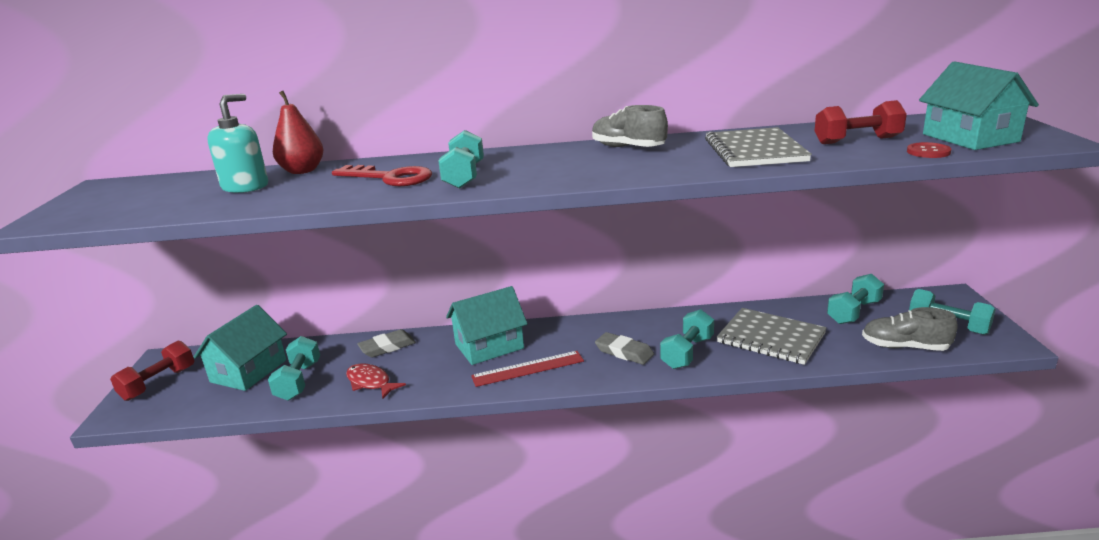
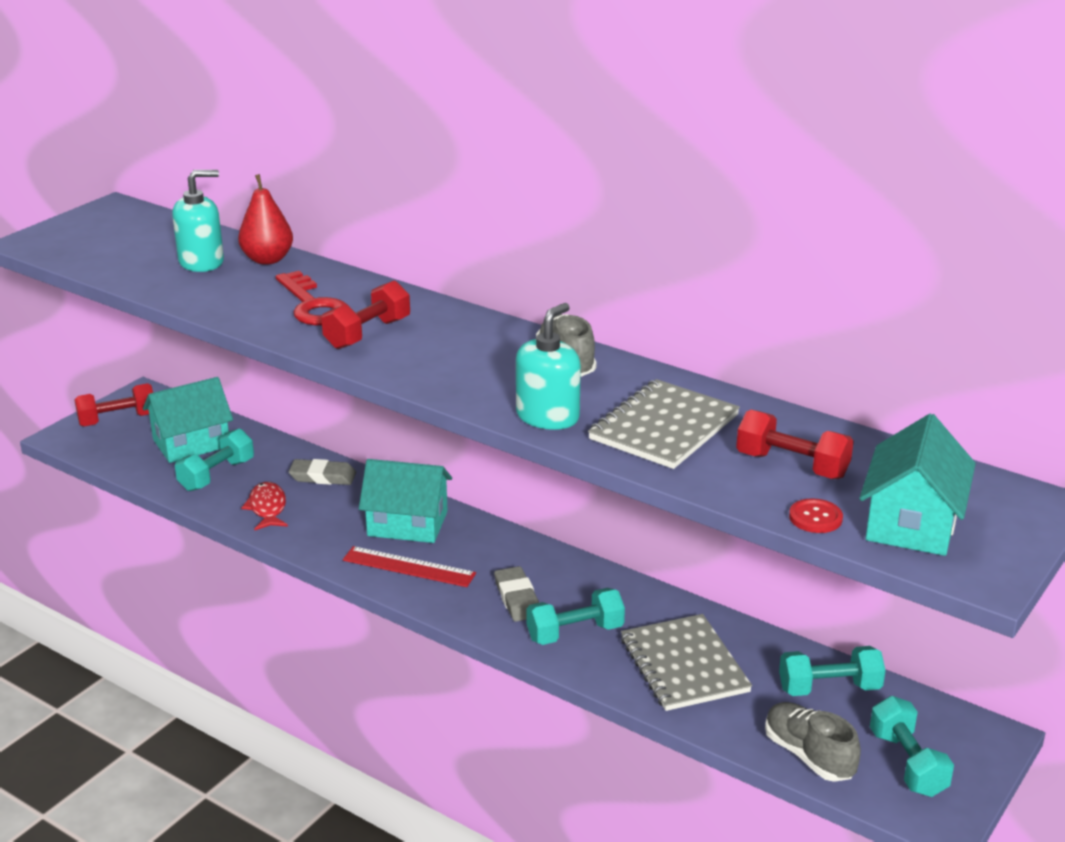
camera: 35 degrees right, 5 degrees up
turquoise dumbbell [438,130,484,189] -> red dumbbell [321,280,410,349]
none -> turquoise soap dispenser [516,303,581,430]

